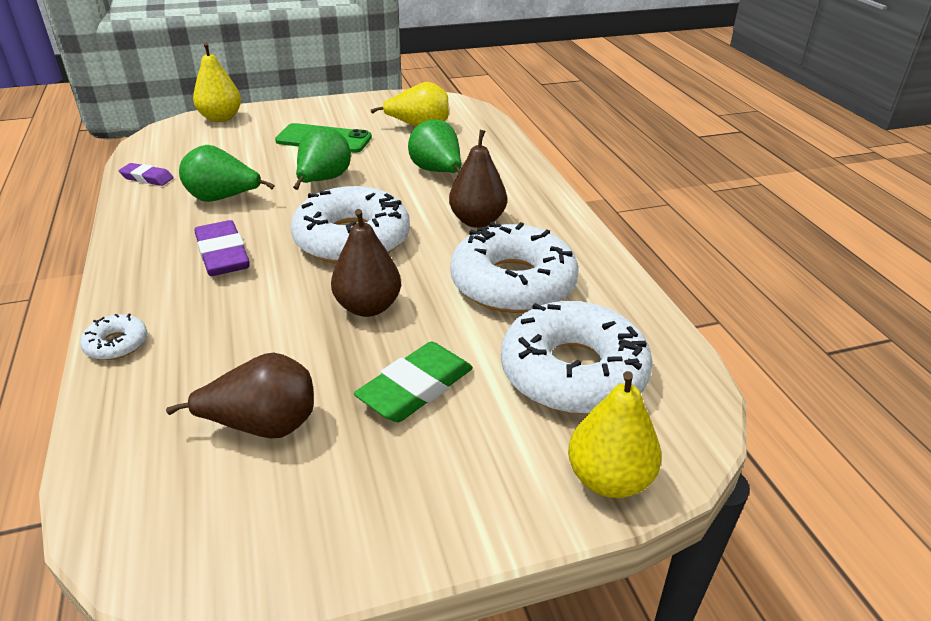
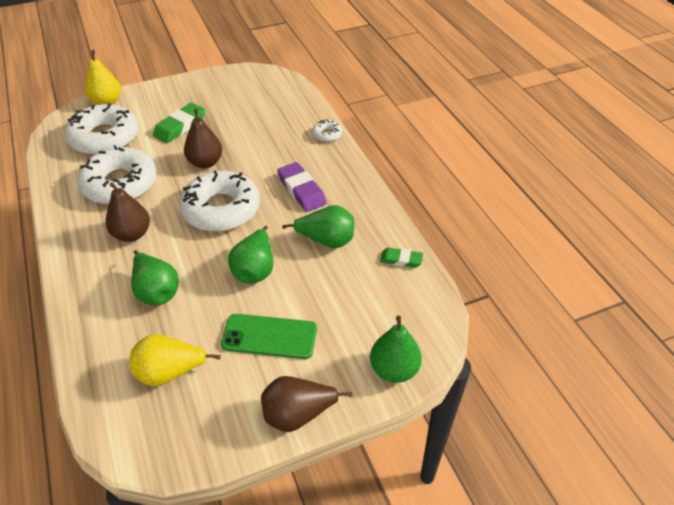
camera: 175 degrees right, 10 degrees up
purple eraser [119,163,174,186] -> green eraser [380,248,423,268]
brown pear [166,353,314,438] -> brown pear moved to [261,376,352,432]
yellow pear [193,42,241,122] -> green pear [370,315,422,383]

